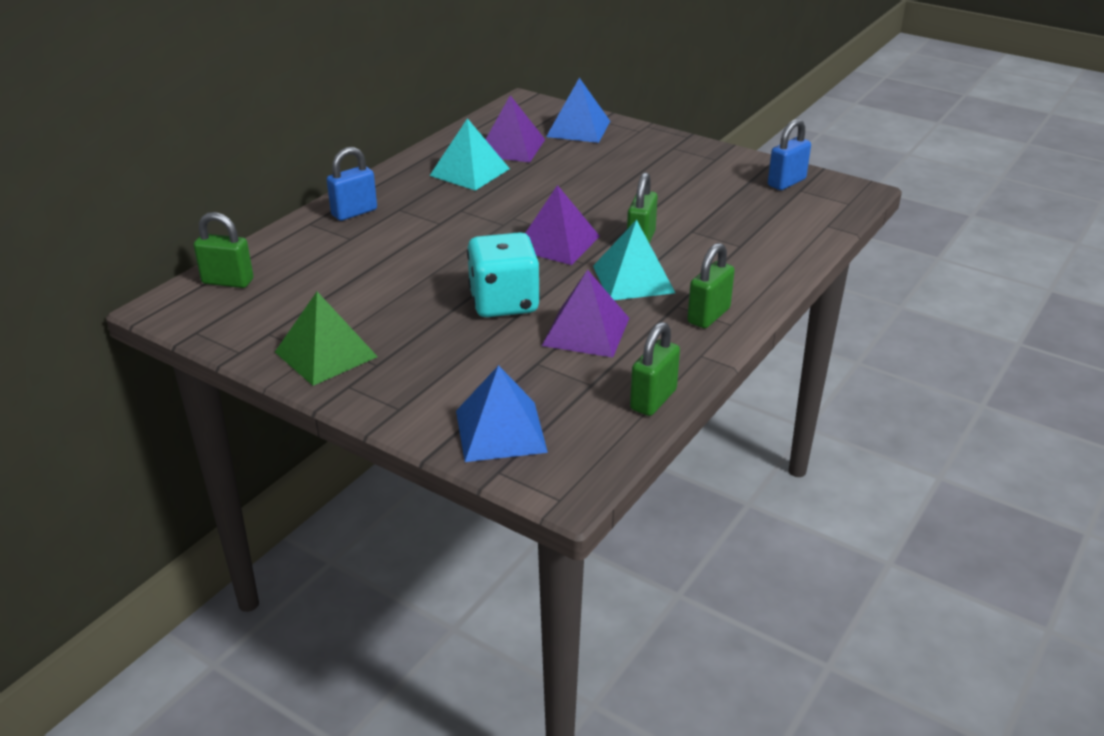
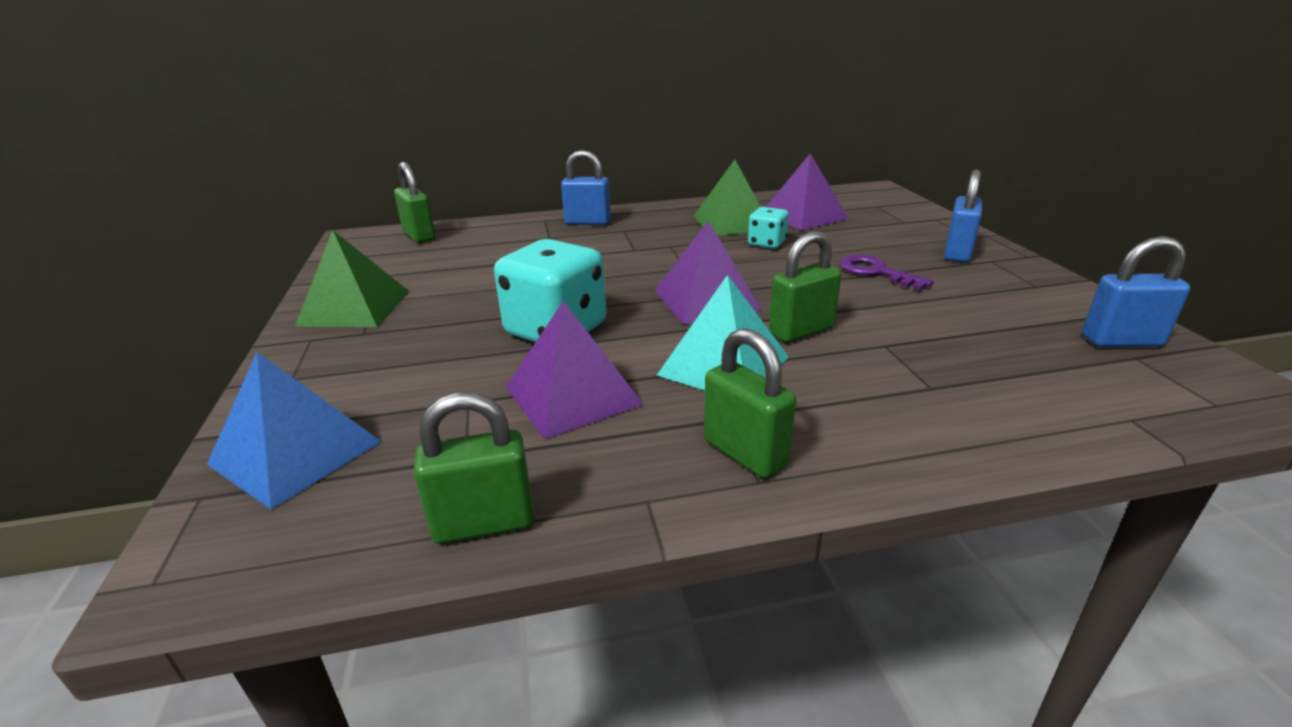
camera: 45 degrees right, 5 degrees down
turquoise pyramid [430,118,510,191] -> green pyramid [694,160,761,236]
blue pyramid [546,78,610,143] -> none
green padlock [687,243,735,328] -> green padlock turned 60 degrees clockwise [704,328,796,478]
none -> turquoise dice [748,207,789,249]
none -> purple key [839,254,934,290]
none -> blue padlock [944,170,982,262]

